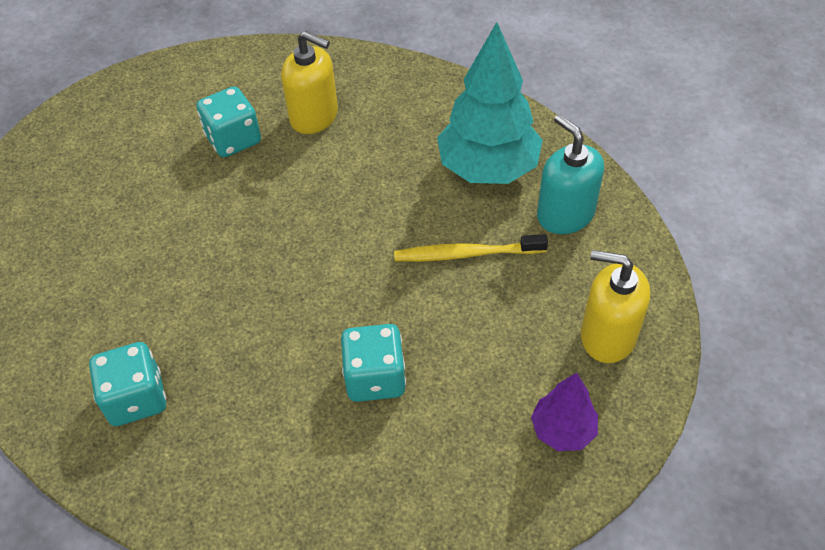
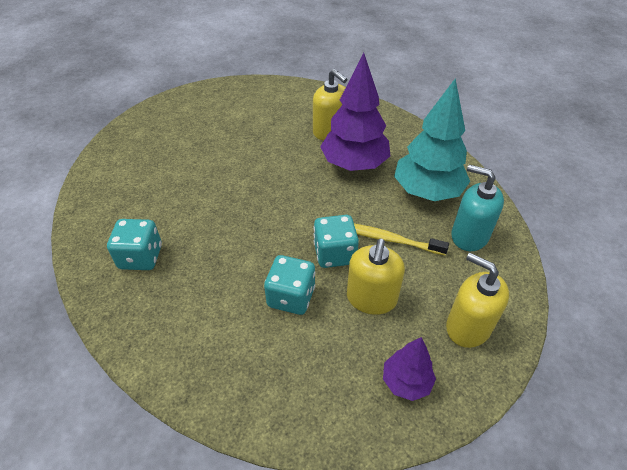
camera: 20 degrees right, 5 degrees down
turquoise dice [196,86,261,157] -> turquoise dice moved to [314,215,359,268]
turquoise soap dispenser [537,114,604,234] -> turquoise soap dispenser turned 45 degrees counterclockwise [451,165,504,251]
none -> purple tree [320,53,391,171]
none -> yellow soap dispenser [347,238,405,315]

